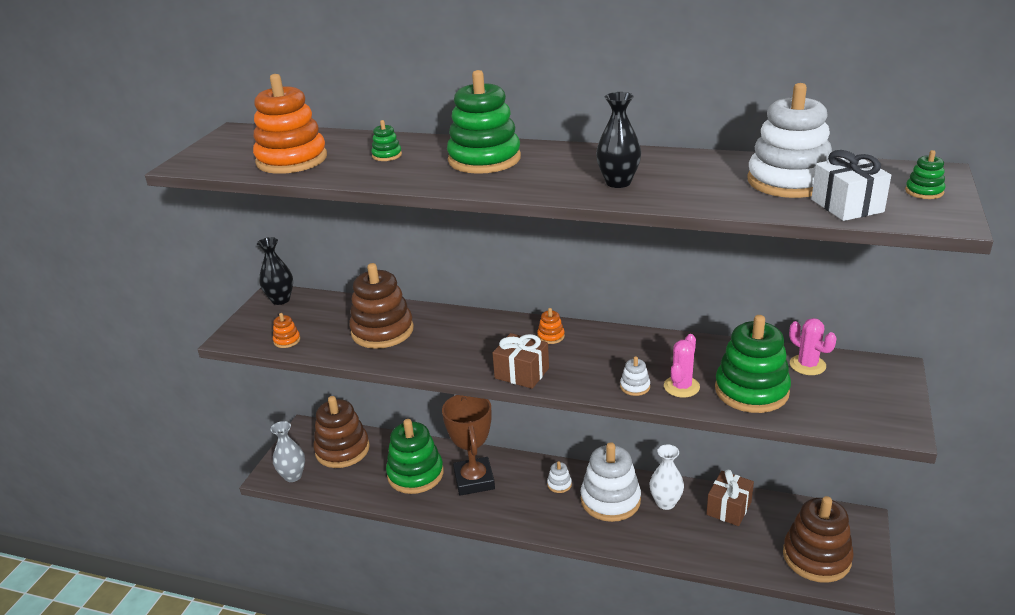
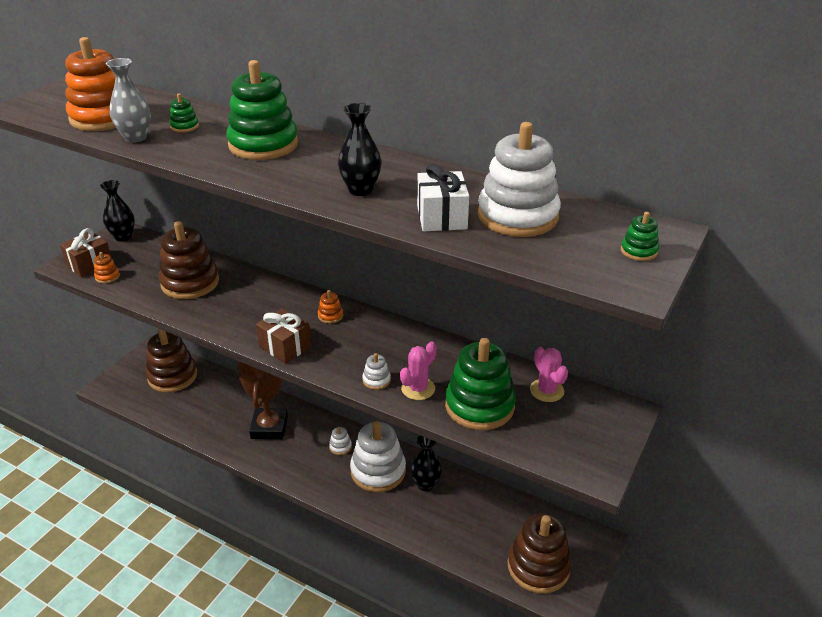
camera: 10 degrees right, 5 degrees up
grey vase [271,421,305,482] -> grey vase moved to [106,58,151,143]
green stacking toy [386,419,444,494] -> none
white vase [650,445,684,510] -> black vase [410,435,442,491]
brown gift [706,469,754,526] -> brown gift moved to [60,228,111,278]
white gift [811,150,891,221] -> white gift moved to [417,164,469,231]

